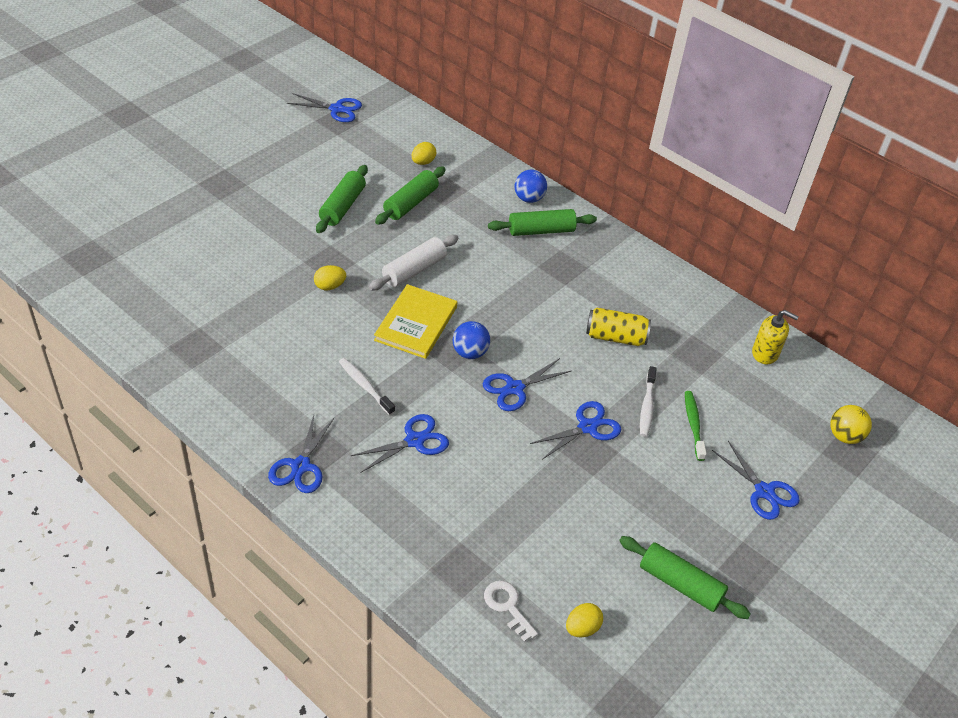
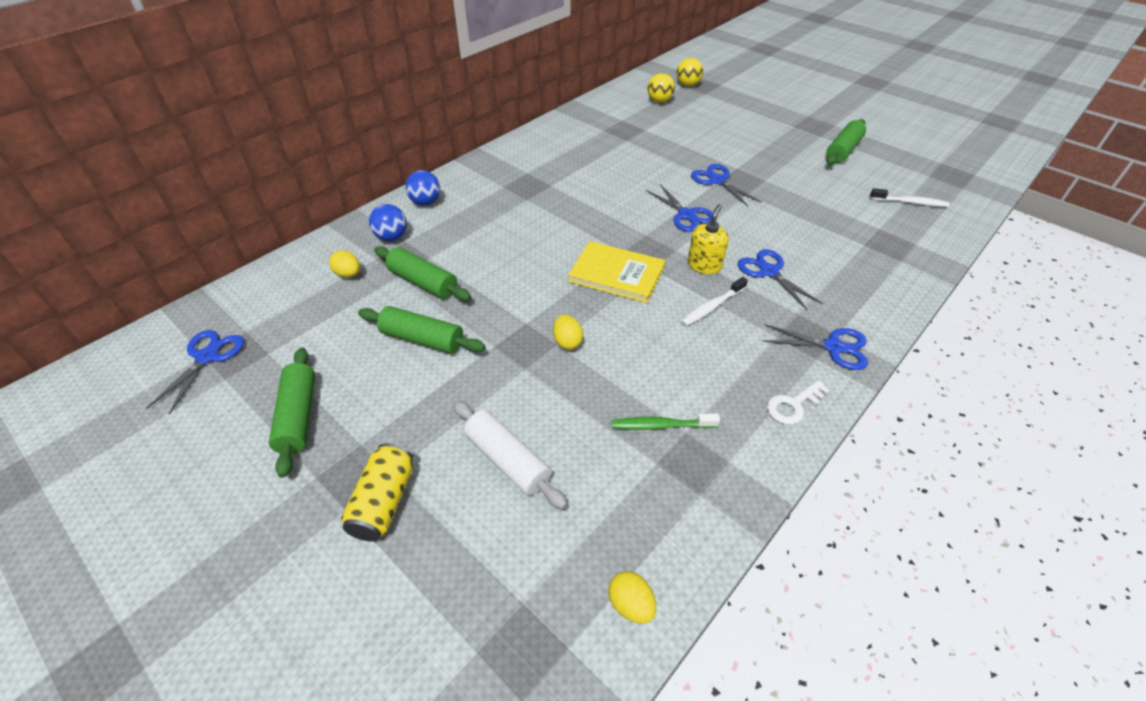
camera: 85 degrees left, 0 degrees up
white rolling pin [369,235,458,290] -> white rolling pin moved to [453,401,567,509]
blue ball [453,321,490,359] -> blue ball moved to [369,204,407,241]
white key [484,581,538,642] -> white key moved to [767,380,830,425]
green rolling pin [488,209,597,236] -> green rolling pin moved to [269,347,315,478]
yellow egg [566,603,603,637] -> yellow egg moved to [608,571,656,624]
yellow can [586,307,651,346] -> yellow can moved to [341,443,413,541]
white toothbrush [640,366,657,437] -> white toothbrush moved to [870,188,950,207]
green toothbrush [685,391,707,461] -> green toothbrush moved to [612,413,720,430]
blue scissors [712,441,800,520] -> none
yellow soap dispenser [752,310,799,364] -> yellow soap dispenser moved to [687,204,729,274]
none -> yellow ball [648,73,675,103]

